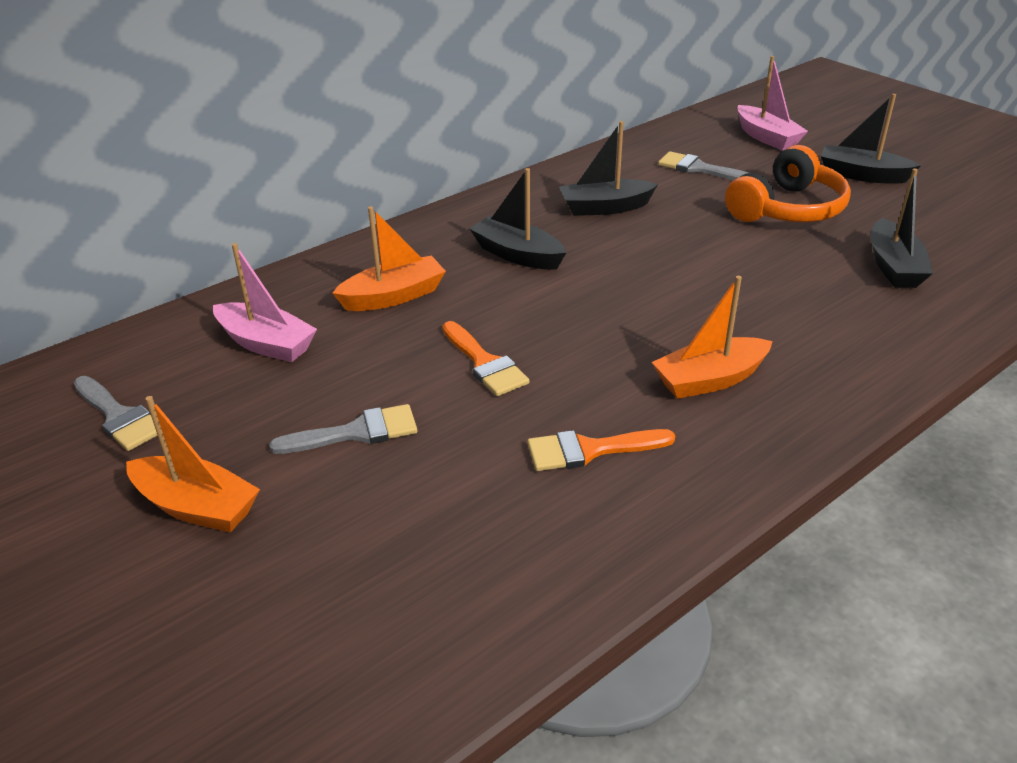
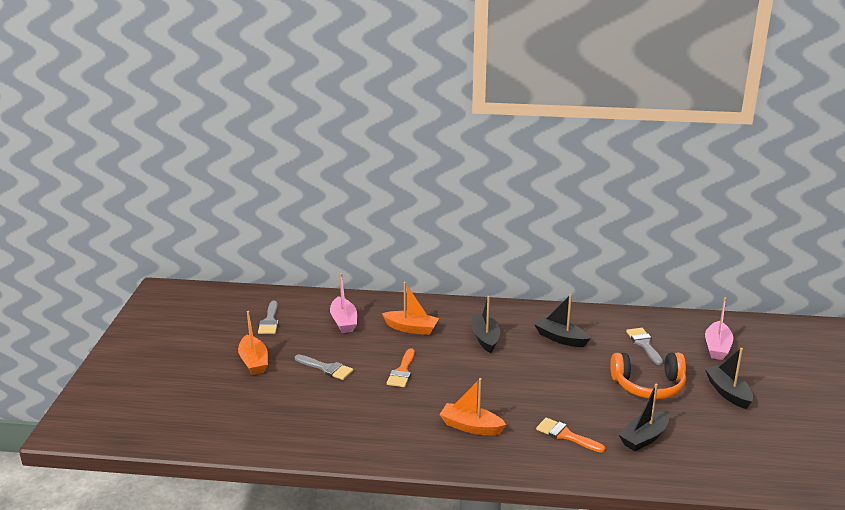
camera: 45 degrees right, 10 degrees down
orange brush [527,429,675,471] -> orange brush moved to [536,418,606,453]

